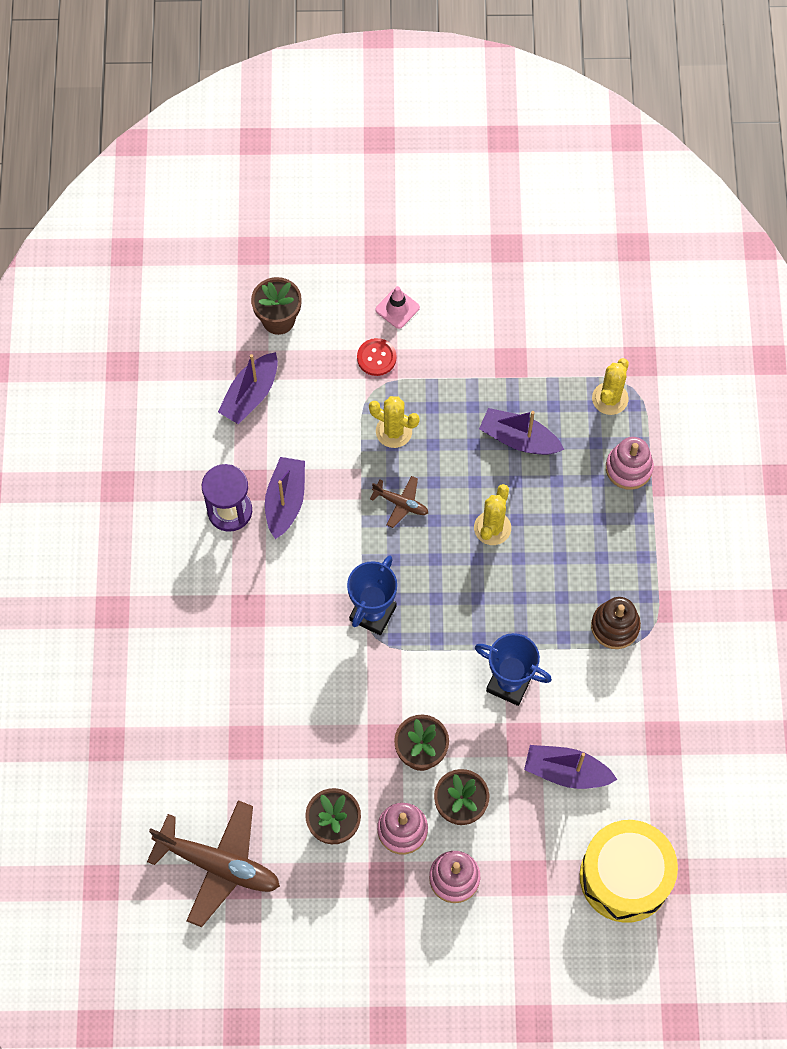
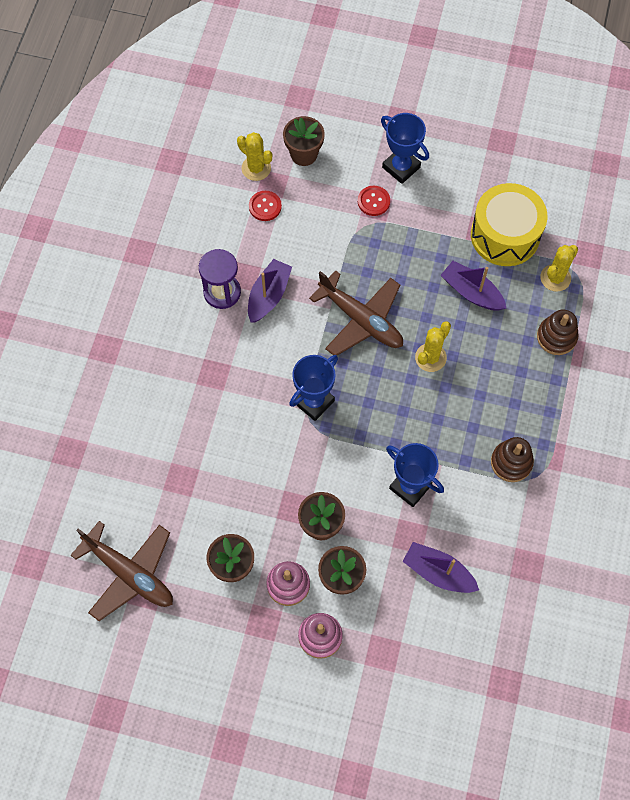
camera: 15 degrees right, 0 degrees up
purple boat [218,352,278,424] -> red button [249,191,282,221]
yellow cactus [369,396,420,448] -> yellow cactus moved to [237,132,272,181]
brown plane [370,476,428,528] -> brown plane [309,270,403,355], size x2.08
pink traffic cone [375,286,420,329] -> blue trophy [381,113,429,184]
yellow drum [580,820,678,923] -> yellow drum moved to [471,183,548,266]
pink stacking toy [606,437,654,490] -> brown stacking toy [537,309,578,355]

